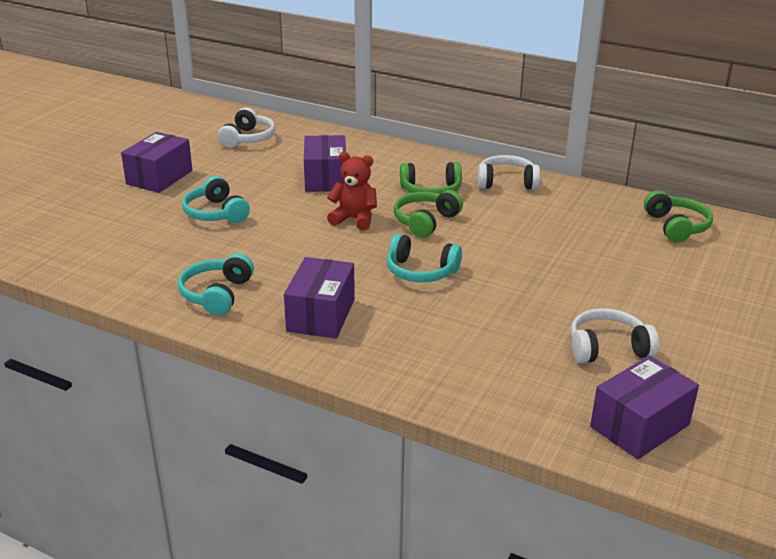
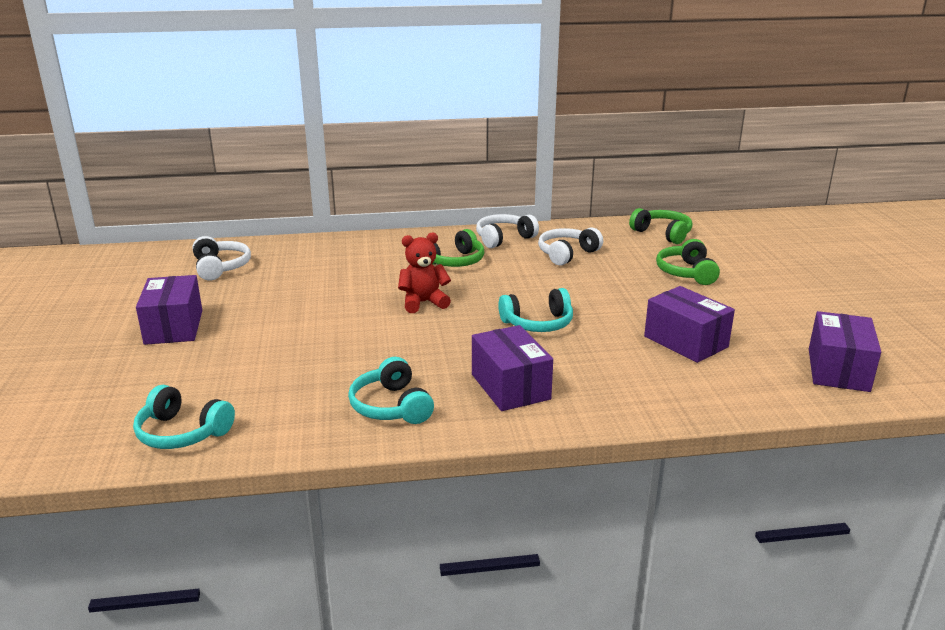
camera: 35 degrees left, 5 degrees down
turquoise headphones [182,176,250,223] -> turquoise headphones moved to [133,385,235,449]
purple box [304,135,346,192] -> purple box moved to [644,286,735,363]
green headphones [394,190,463,238] -> green headphones moved to [656,239,720,285]
white headphones [571,308,659,363] -> white headphones moved to [538,227,603,266]

